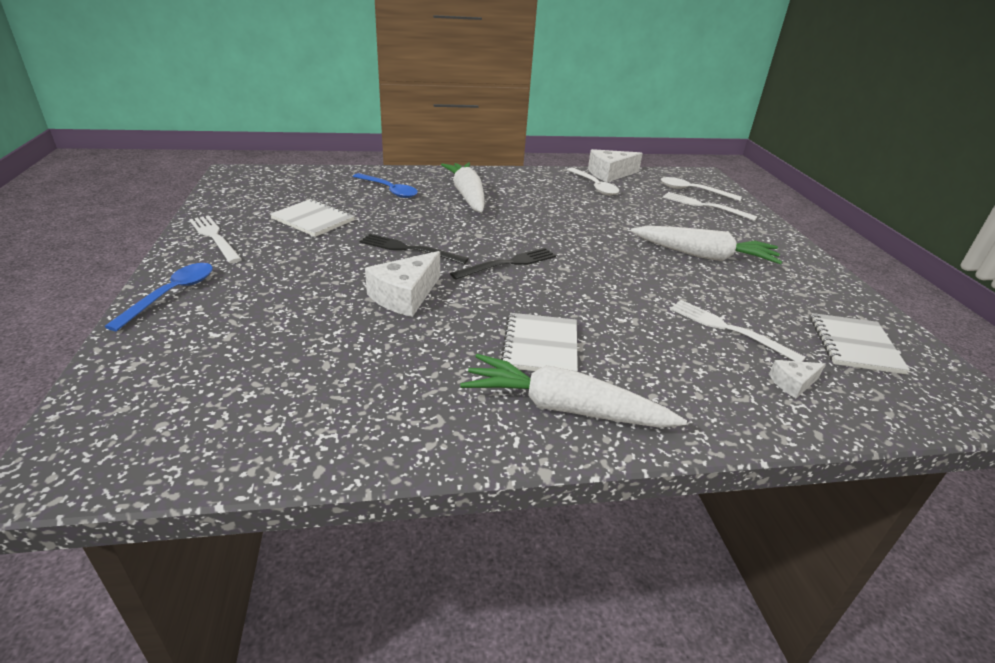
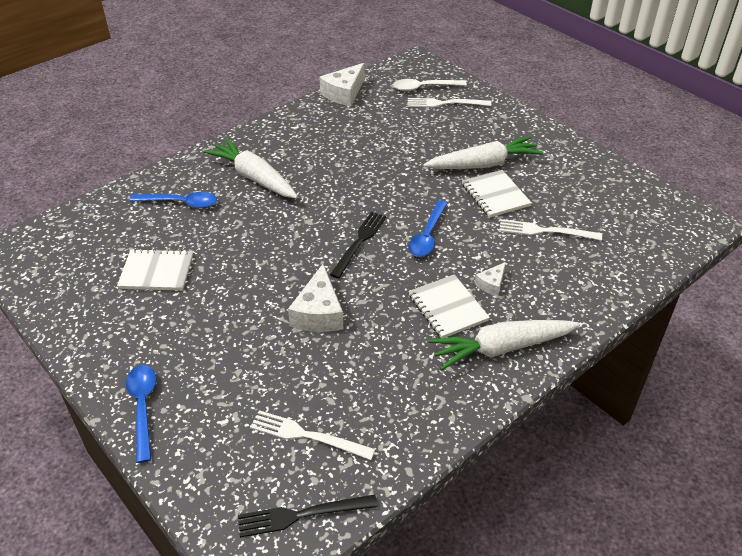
camera: 30 degrees left, 10 degrees up
white fork [189,215,242,263] -> white fork moved to [250,410,375,460]
black fork [360,234,469,264] -> black fork moved to [238,494,378,538]
white spoon [567,167,619,195] -> none
white cheese [769,360,825,398] -> white cheese moved to [475,262,506,296]
white notebook [810,313,910,374] -> white notebook moved to [462,170,531,218]
none -> blue spoon [408,200,448,257]

